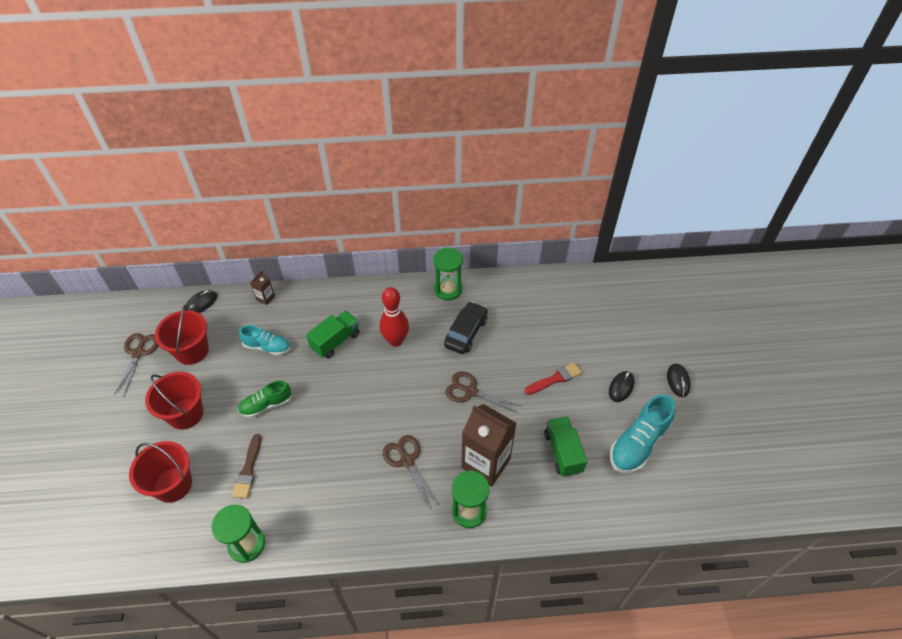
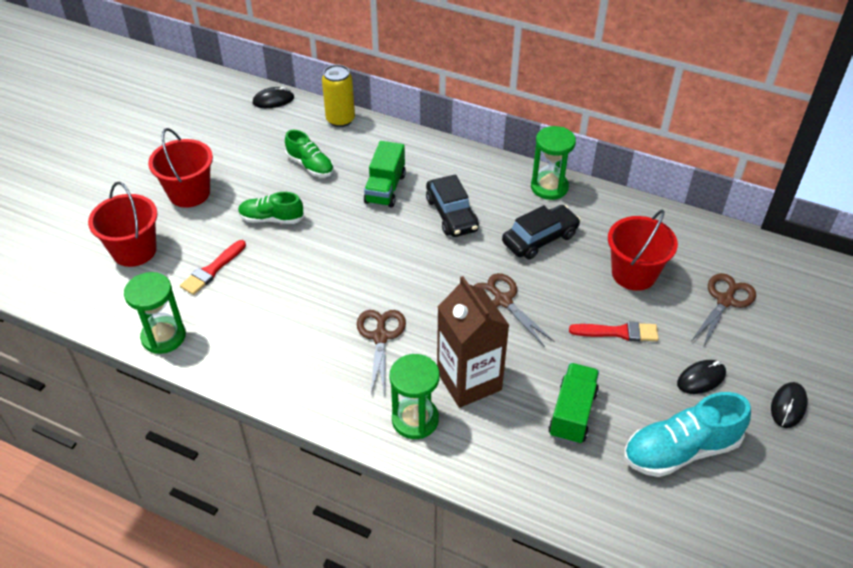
camera: 30 degrees right, 5 degrees down
brown scissors [114,333,158,395] -> brown scissors moved to [692,273,756,347]
red bucket [155,305,209,365] -> red bucket moved to [608,209,678,291]
brown brush [232,434,261,499] -> red brush [180,240,246,295]
turquoise shoe [239,325,291,355] -> green shoe [285,130,334,177]
brown carton [250,271,275,305] -> yellow can [322,65,355,127]
green truck [306,311,360,359] -> green truck turned 120 degrees clockwise [364,141,406,207]
red bowling pin [380,287,409,347] -> black car [426,174,479,237]

